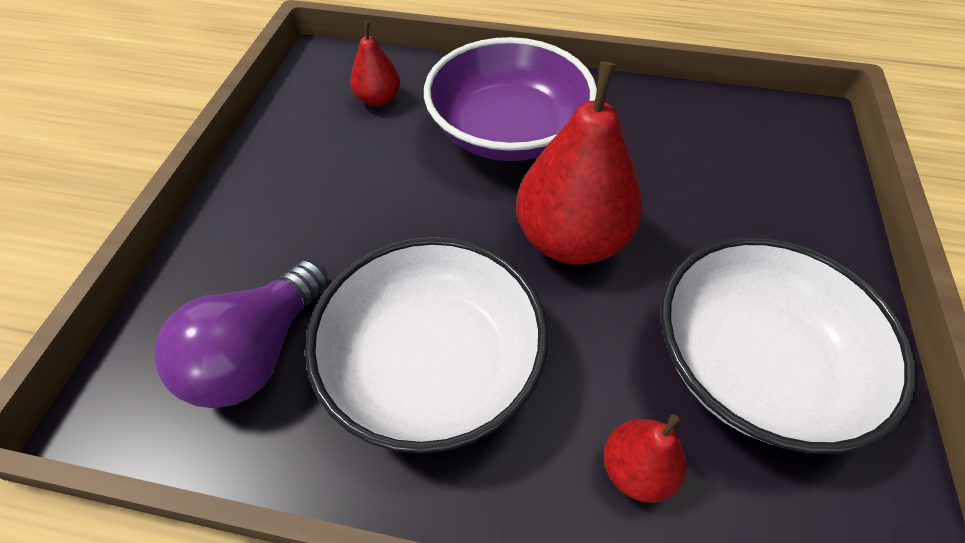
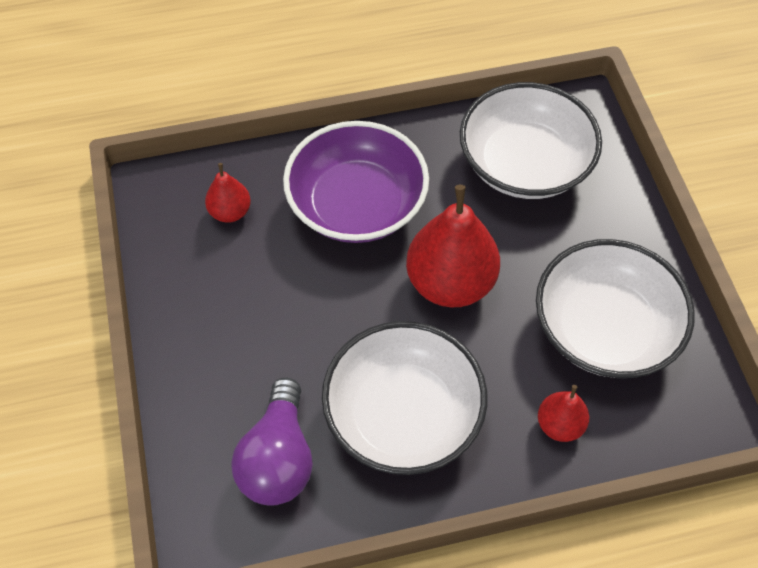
camera: 25 degrees left, 5 degrees up
none -> white bowl [460,82,602,199]

